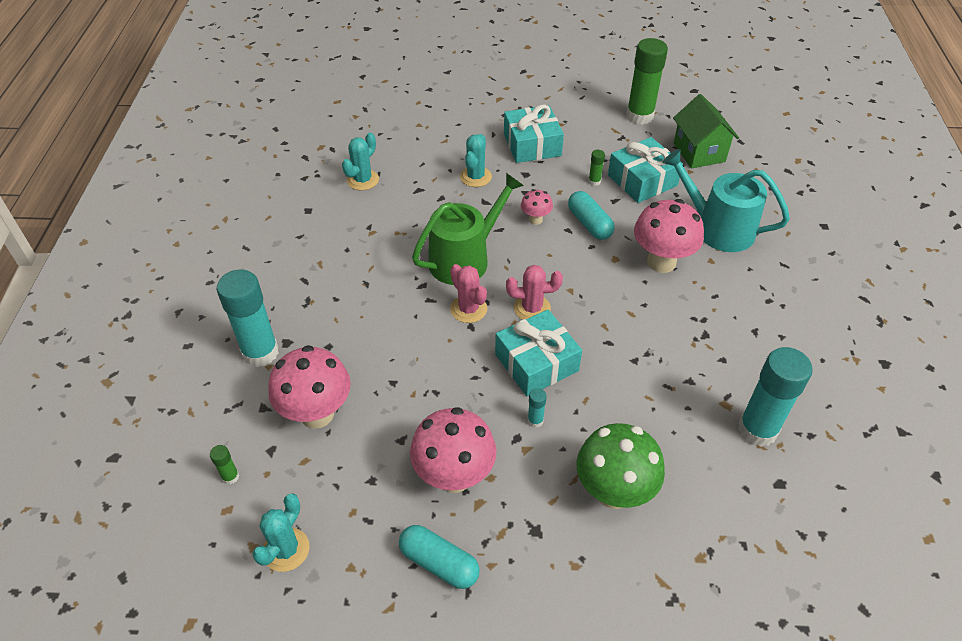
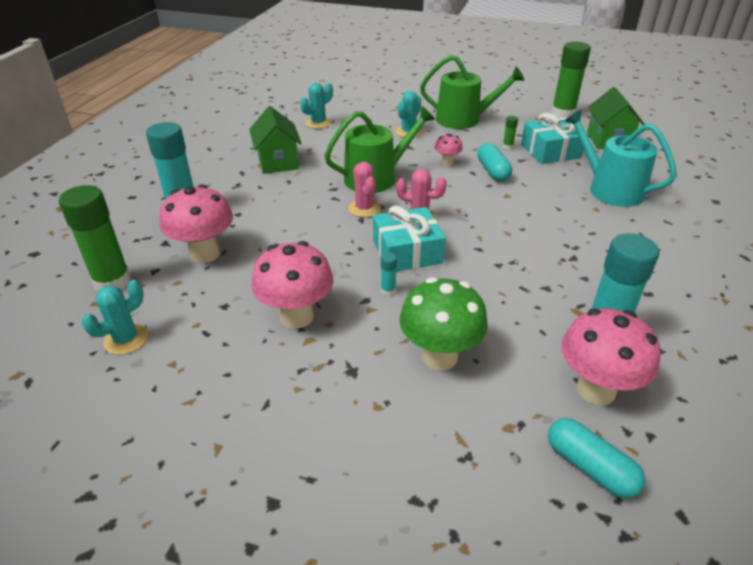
camera: 15 degrees right, 10 degrees down
green glue stick [210,445,239,485] -> green glue stick [59,185,131,291], size x2.39
turquoise capsule [399,525,480,589] -> turquoise capsule moved to [548,418,645,498]
turquoise gift [504,104,564,163] -> green watering can [420,55,525,129]
pink mushroom [634,199,704,273] -> pink mushroom moved to [561,308,660,405]
none -> green house [249,106,302,174]

